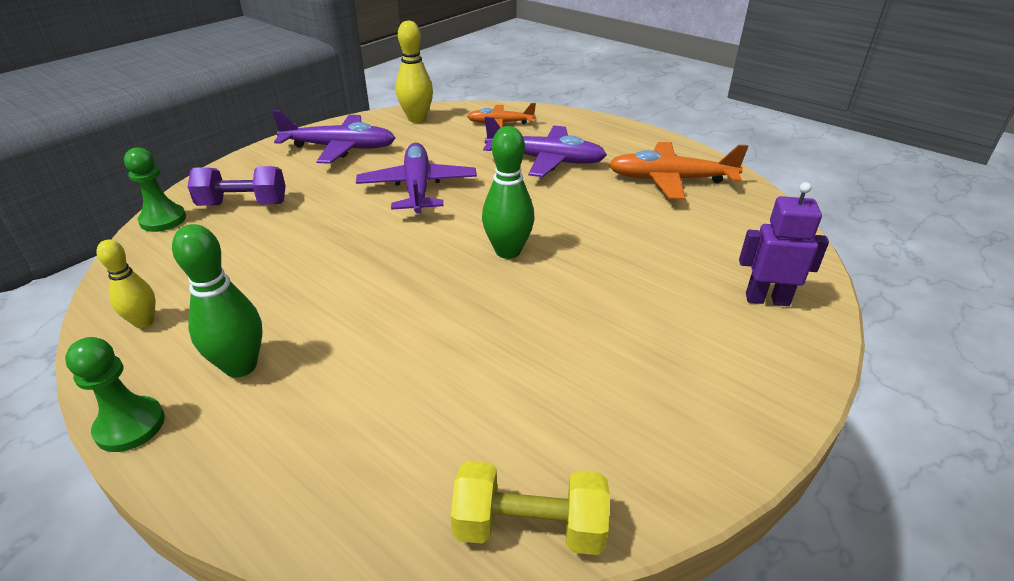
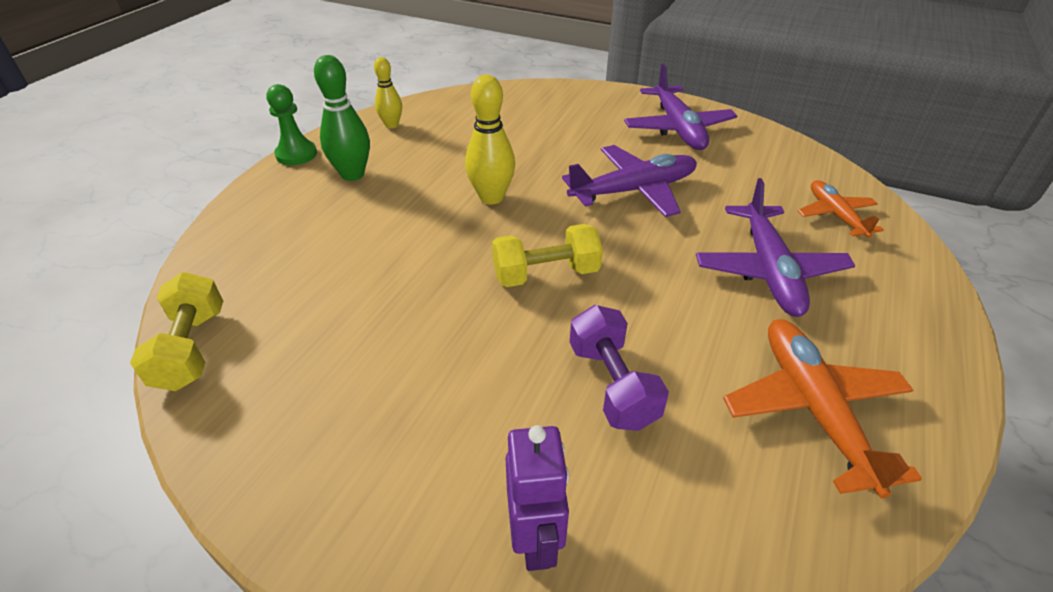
camera: 75 degrees right, 5 degrees up
green pawn [124,147,186,232] -> none
purple dumbbell [188,166,286,206] -> purple dumbbell moved to [570,305,669,431]
yellow bowling pin [396,21,433,123] -> yellow bowling pin moved to [465,75,515,204]
green bowling pin [482,126,535,259] -> yellow dumbbell [492,224,603,287]

